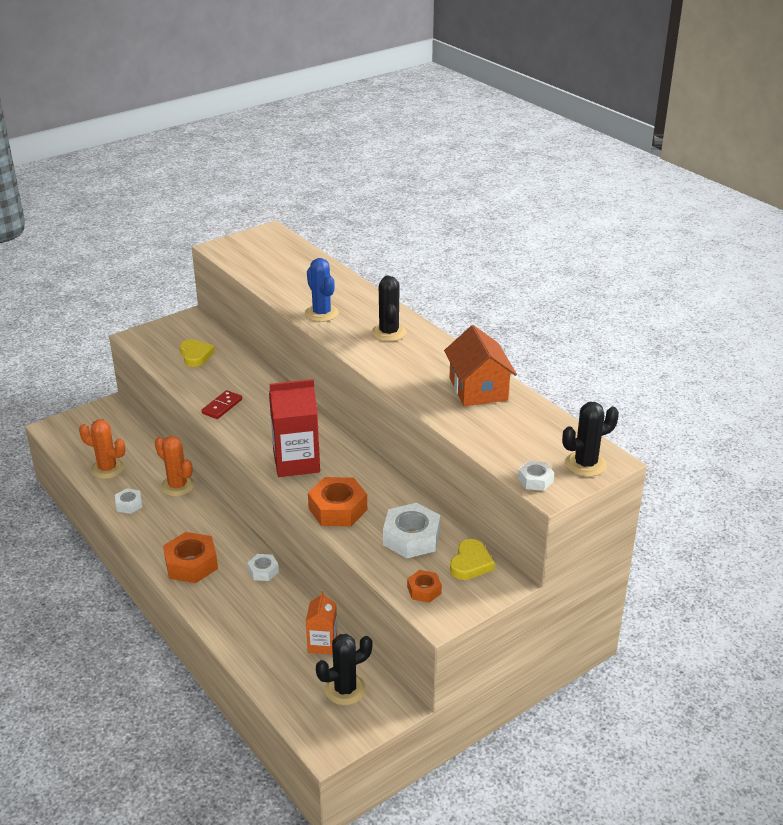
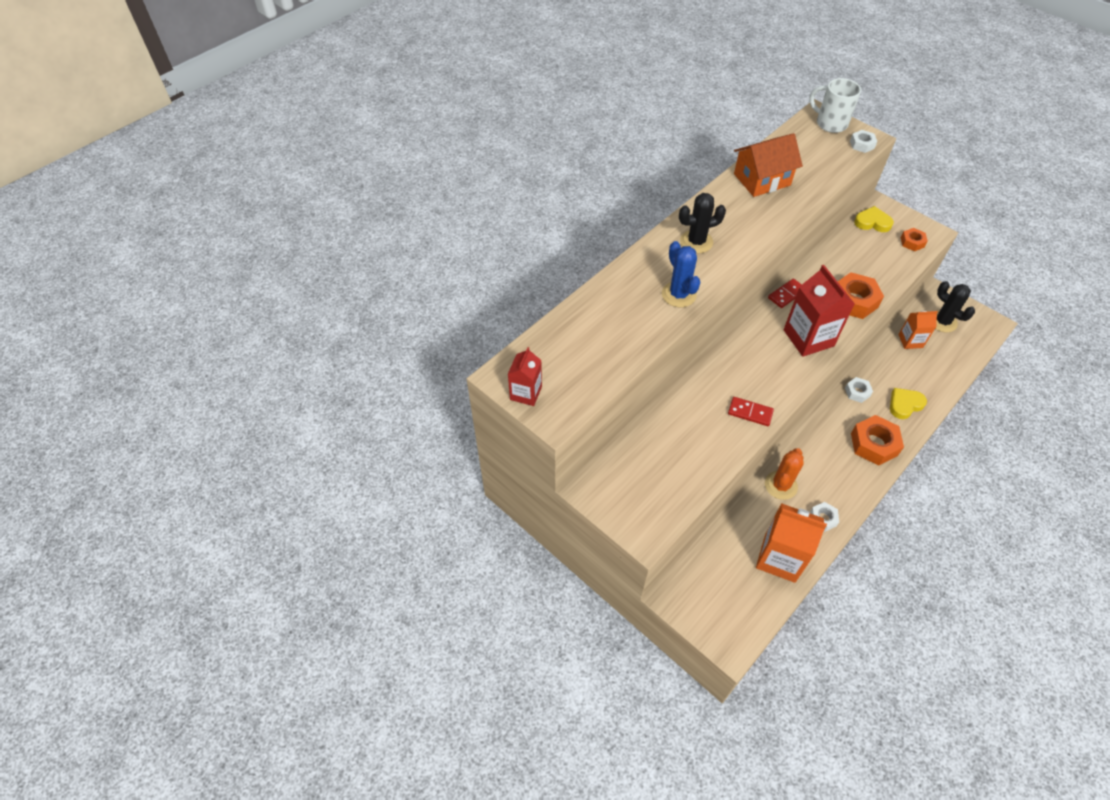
camera: 100 degrees left, 20 degrees up
orange cactus [79,420,125,479] -> orange carton [756,503,827,583]
yellow heart [180,339,215,367] -> yellow heart moved to [890,388,927,419]
blue cactus [305,258,339,322] -> blue cactus turned 75 degrees counterclockwise [662,241,700,307]
white nut [383,503,440,558] -> none
black cactus [562,402,619,477] -> white mug [809,78,861,133]
none -> red carton [508,347,542,406]
none -> red domino [768,278,802,308]

